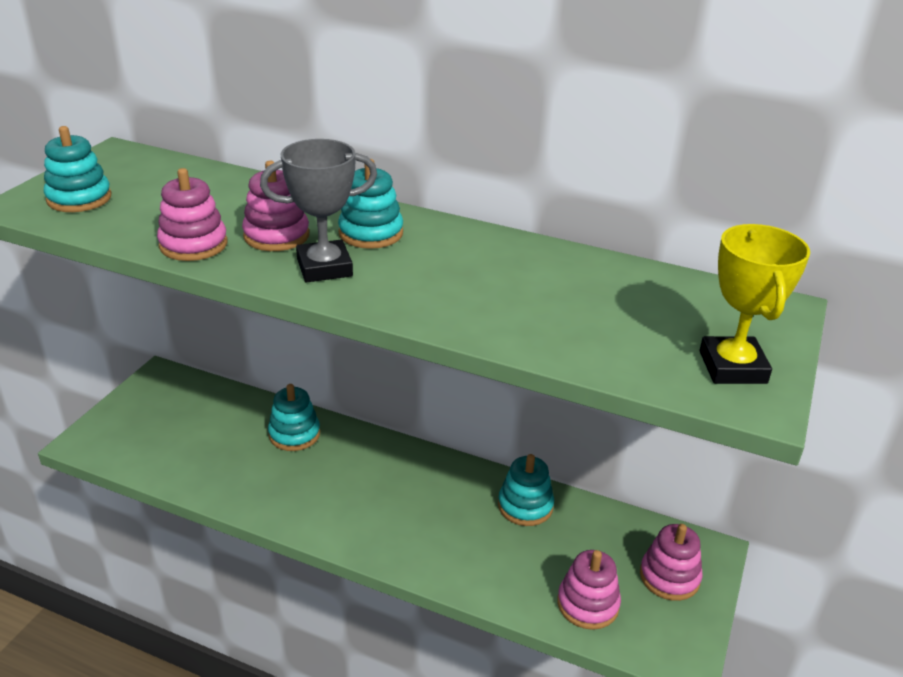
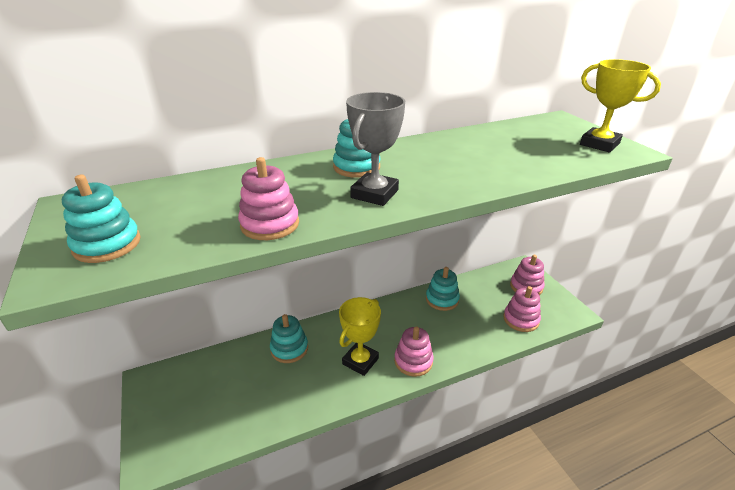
camera: 45 degrees left, 0 degrees up
pink stacking toy [242,161,309,251] -> pink stacking toy moved to [394,326,434,377]
none -> yellow trophy [339,297,381,376]

